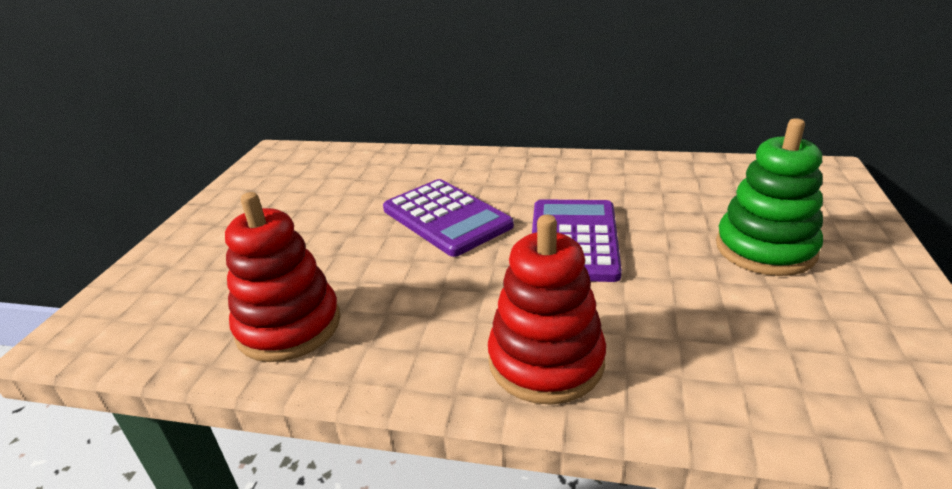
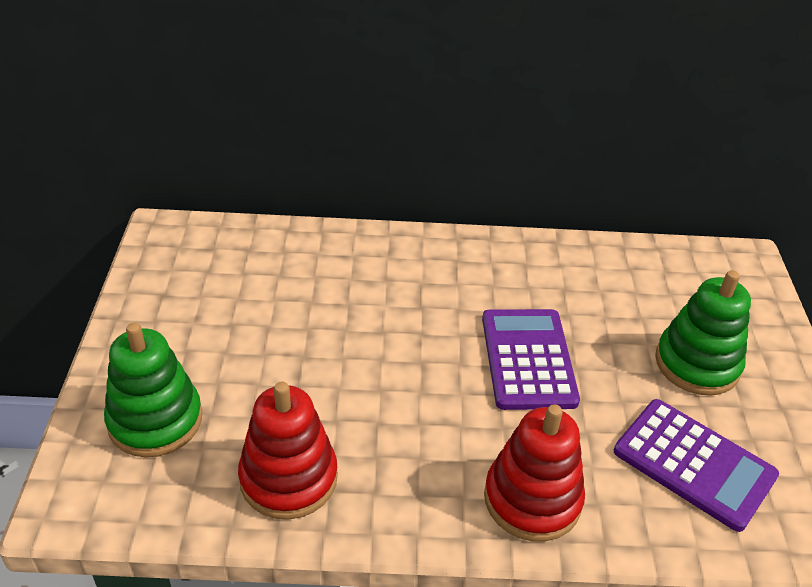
camera: 15 degrees left, 10 degrees up
purple calculator [383,179,514,257] -> purple calculator moved to [614,399,779,532]
none -> green stacking toy [104,323,202,458]

